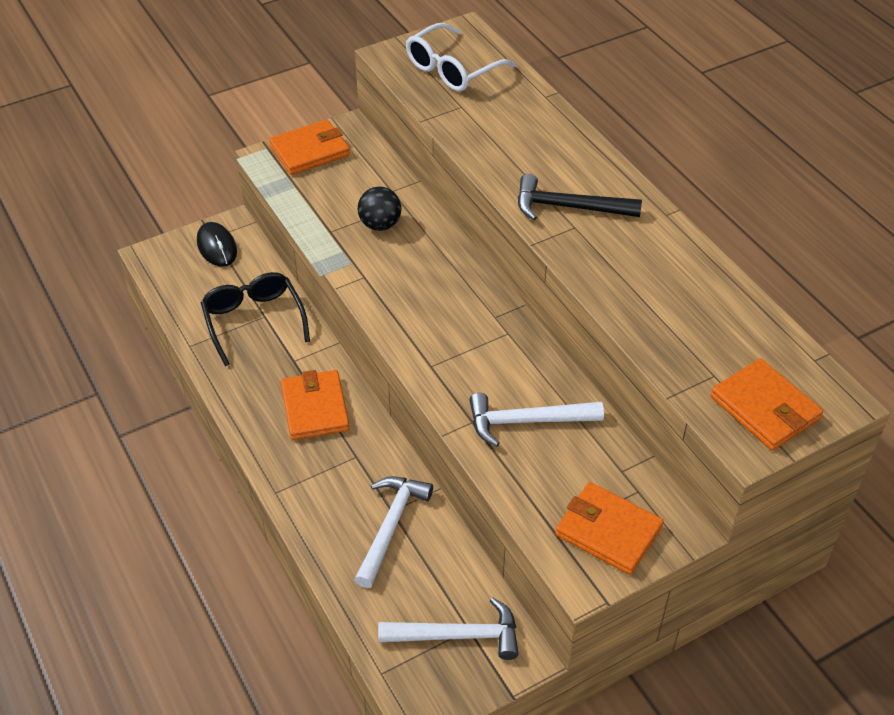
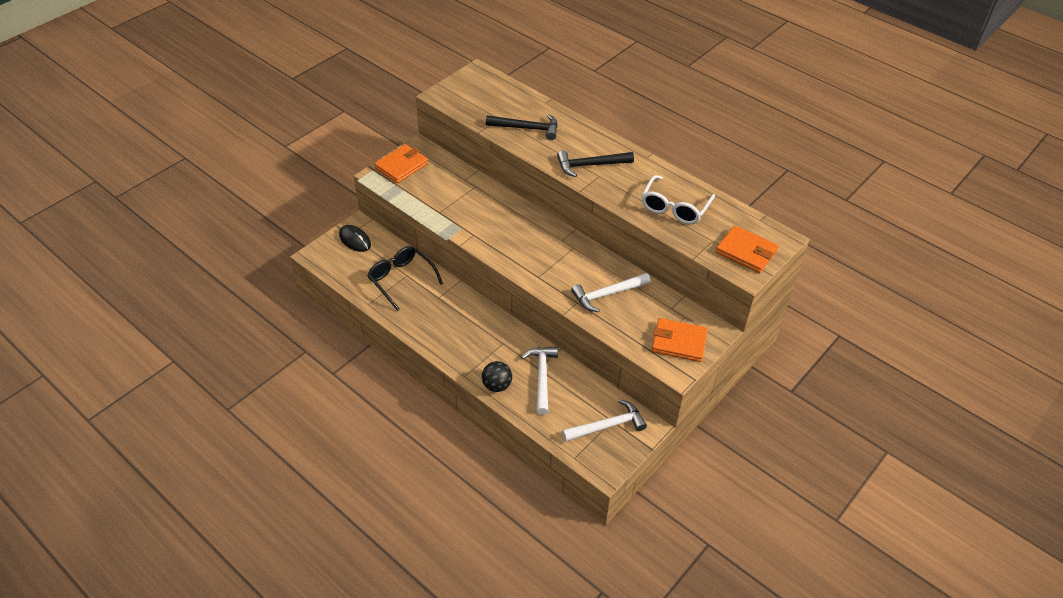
camera: 20 degrees left, 0 degrees up
orange wallet [281,370,350,440] -> none
black ball [358,187,401,231] -> black ball moved to [482,361,512,392]
white glasses [406,23,517,91] -> white glasses moved to [641,175,715,224]
none -> black hammer [486,114,558,140]

